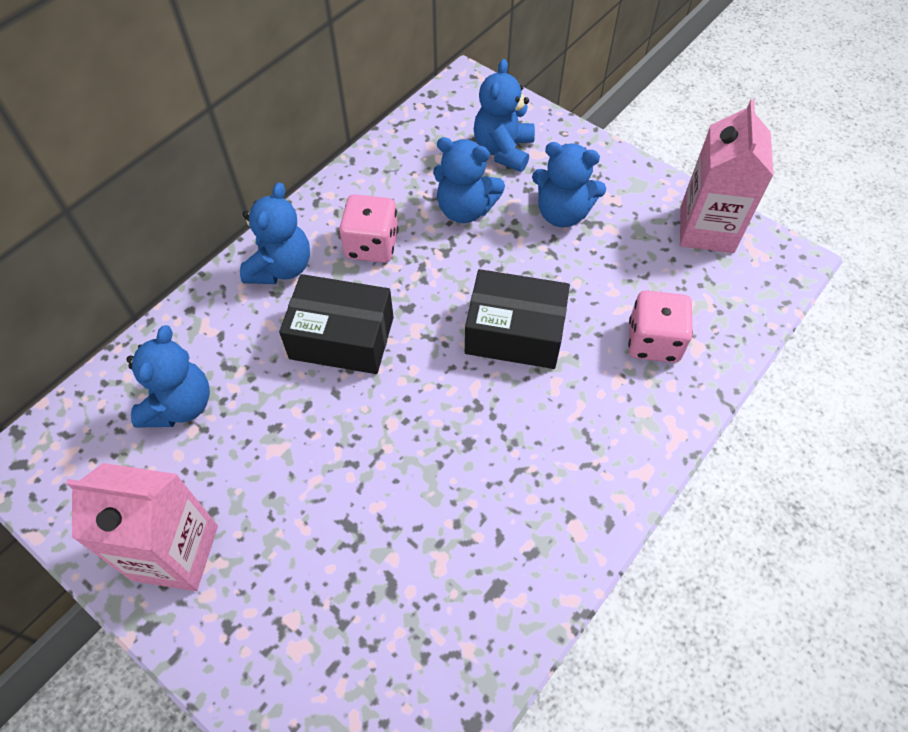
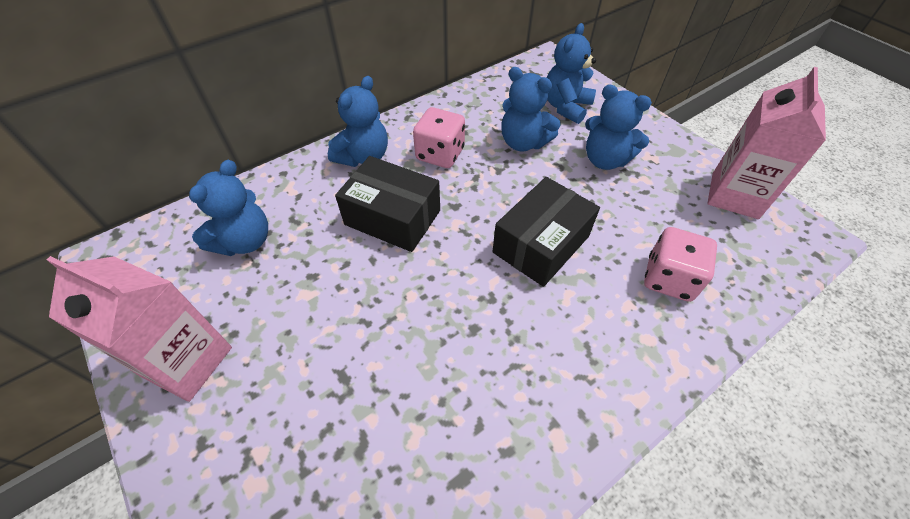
camera: 15 degrees right, 5 degrees down
black box [465,269,570,369] -> black box turned 75 degrees counterclockwise [492,177,600,287]

